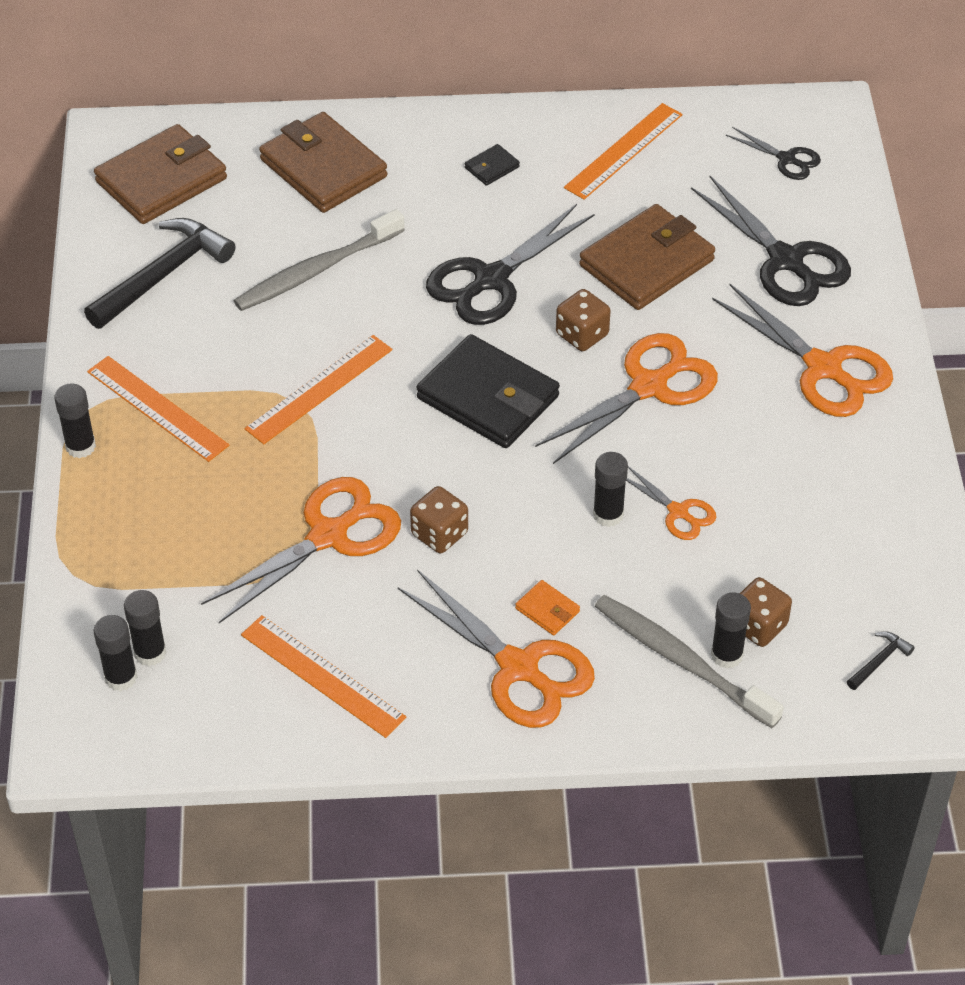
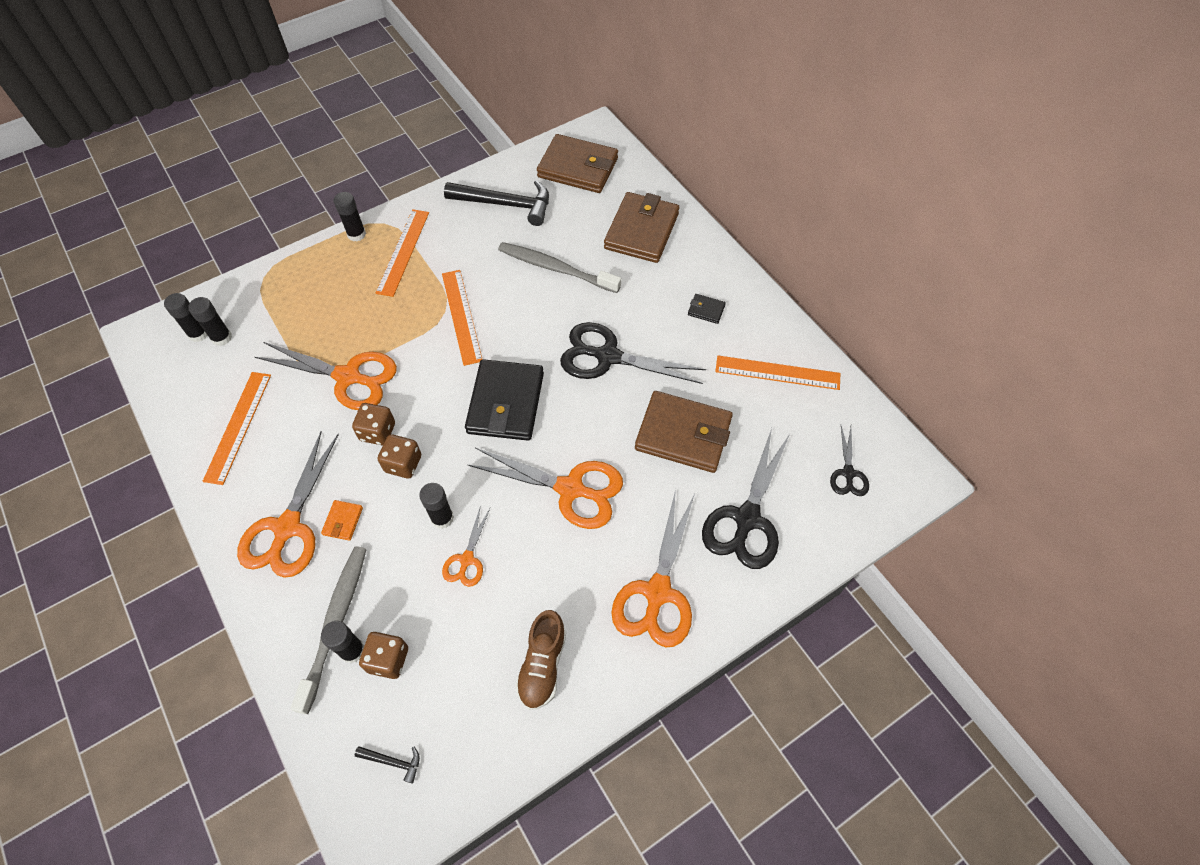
camera: 60 degrees right, 10 degrees up
orange ruler [244,335,392,444] -> orange ruler turned 60 degrees clockwise [442,270,482,366]
brown dice [556,289,610,351] -> brown dice moved to [378,434,421,479]
none -> brown shoe [515,610,566,710]

